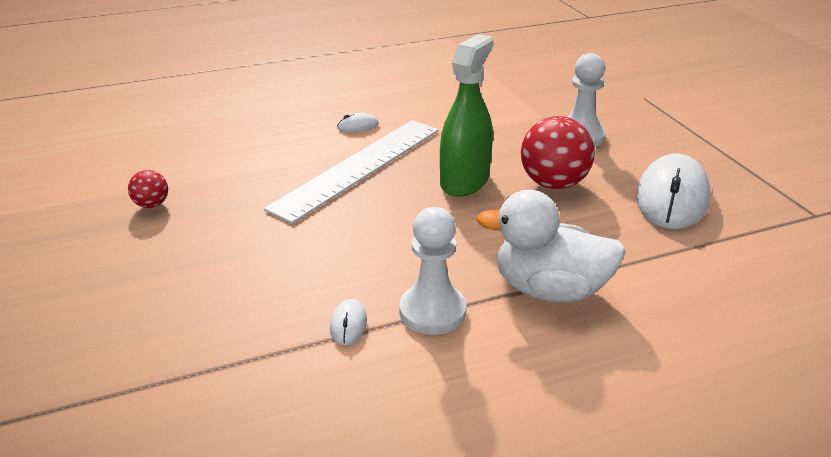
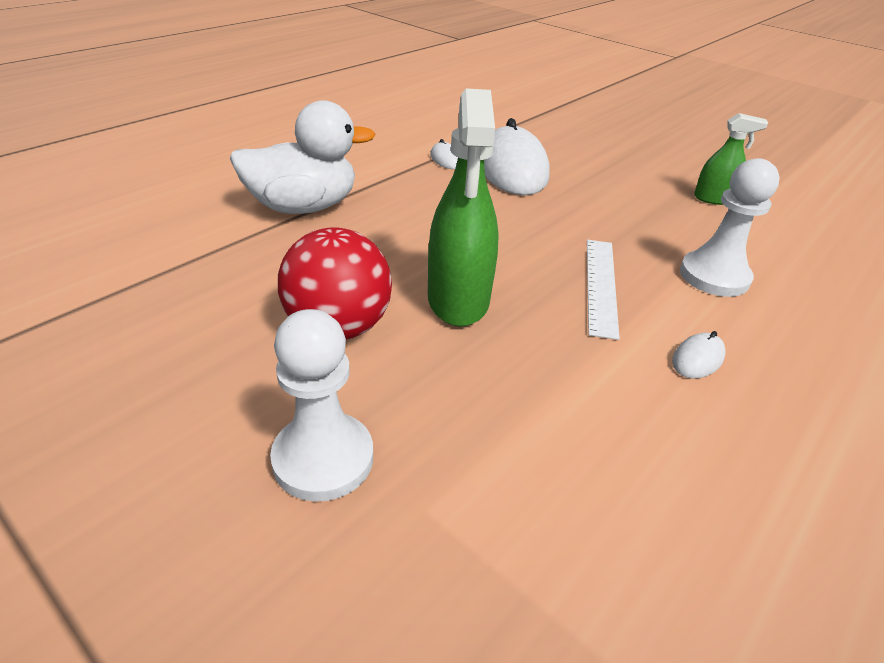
camera: 150 degrees right, 5 degrees up
red ball [128,170,168,208] -> green spray bottle [694,113,768,205]
white ruler [264,120,438,224] -> white ruler [587,240,620,340], size x0.54
white pawn [399,207,466,335] -> white pawn moved to [680,158,780,297]
white mouse [636,153,710,229] -> white mouse moved to [484,118,549,195]

